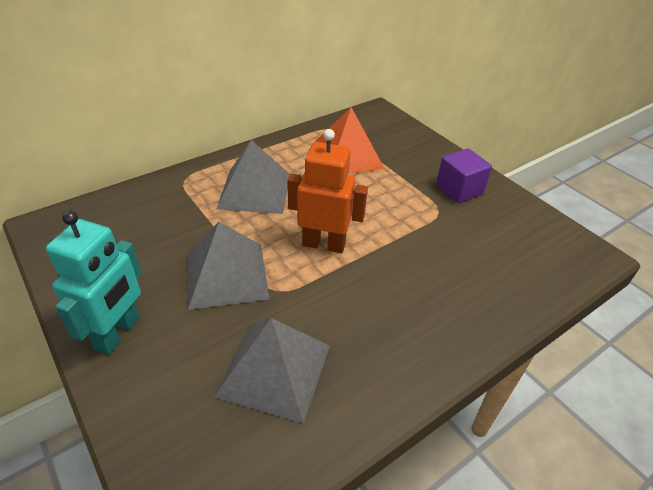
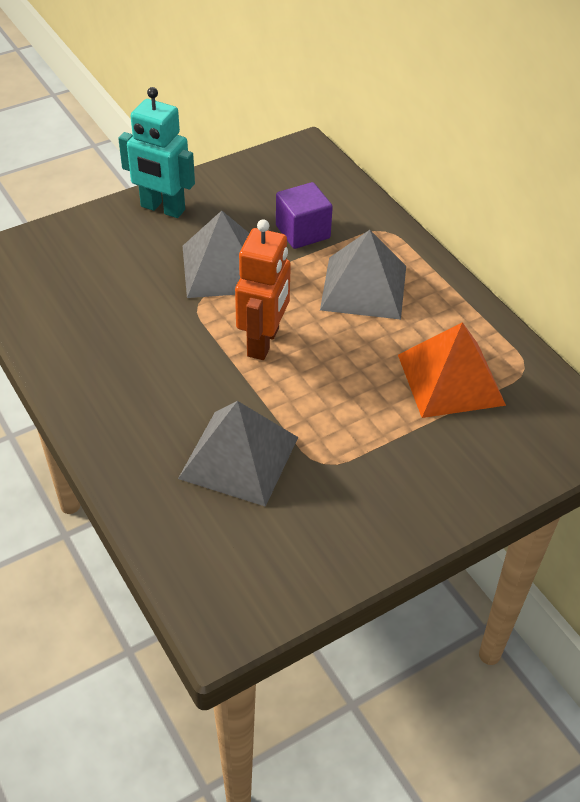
camera: 95 degrees right, 5 degrees up
grey pyramid [214,318,330,423] -> grey pyramid moved to [178,401,298,507]
purple cube [436,148,492,203] -> purple cube moved to [276,182,333,249]

